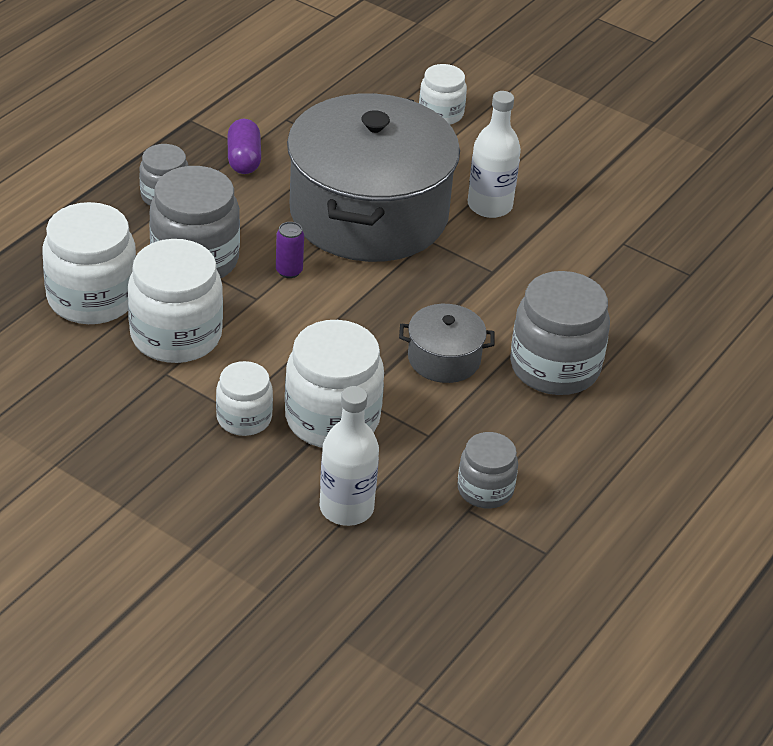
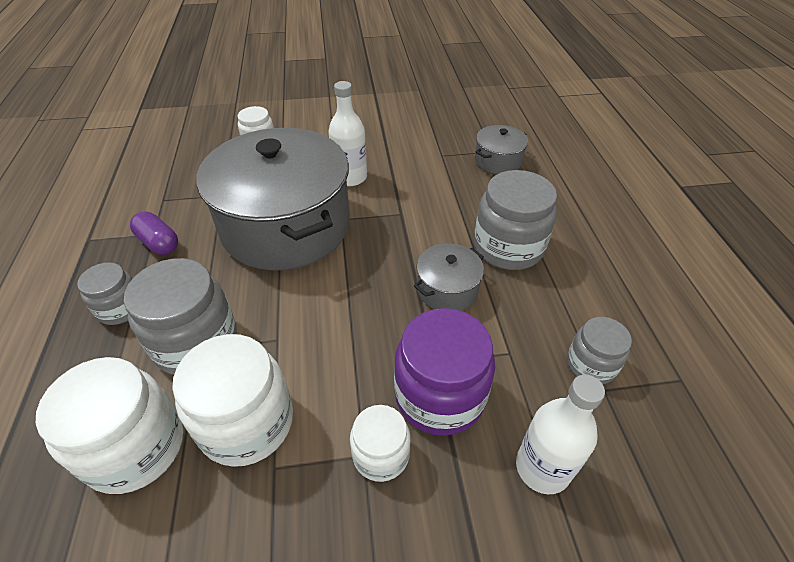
camera: 40 degrees left, 5 degrees up
purple can [276,222,304,278] -> none
white jar [285,320,384,448] -> purple jar [394,308,495,436]
none -> grey pot [475,125,528,174]

